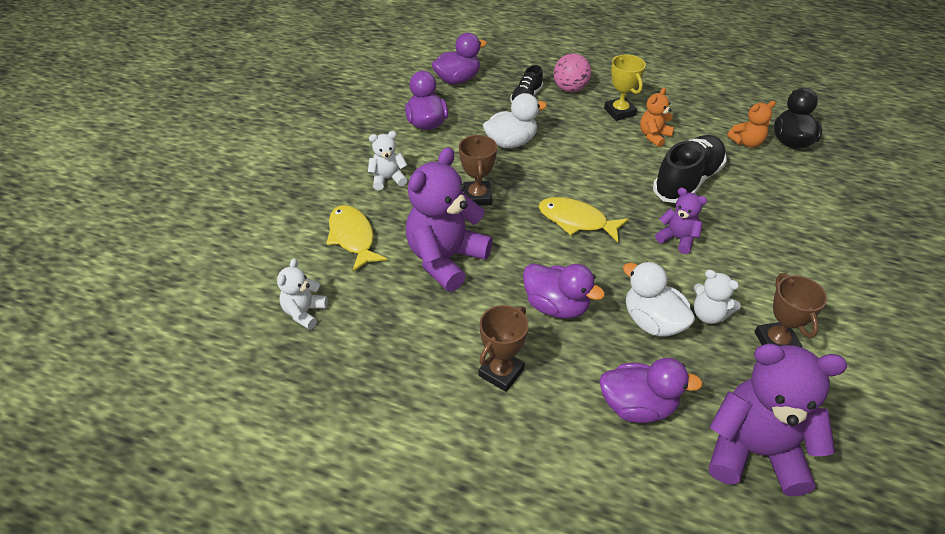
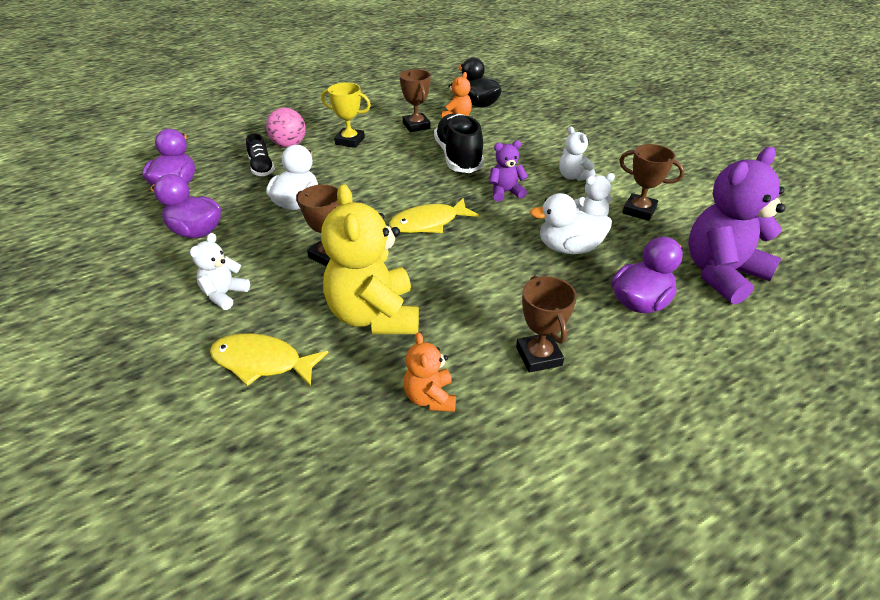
camera: 50 degrees left, 5 degrees down
white teddy bear [277,259,328,330] -> white teddy bear moved to [559,126,595,181]
purple teddy bear [406,147,493,291] -> yellow teddy bear [321,184,419,334]
purple duck [523,263,605,319] -> none
orange teddy bear [640,88,674,147] -> orange teddy bear moved to [404,332,456,412]
none -> brown trophy [400,69,431,132]

